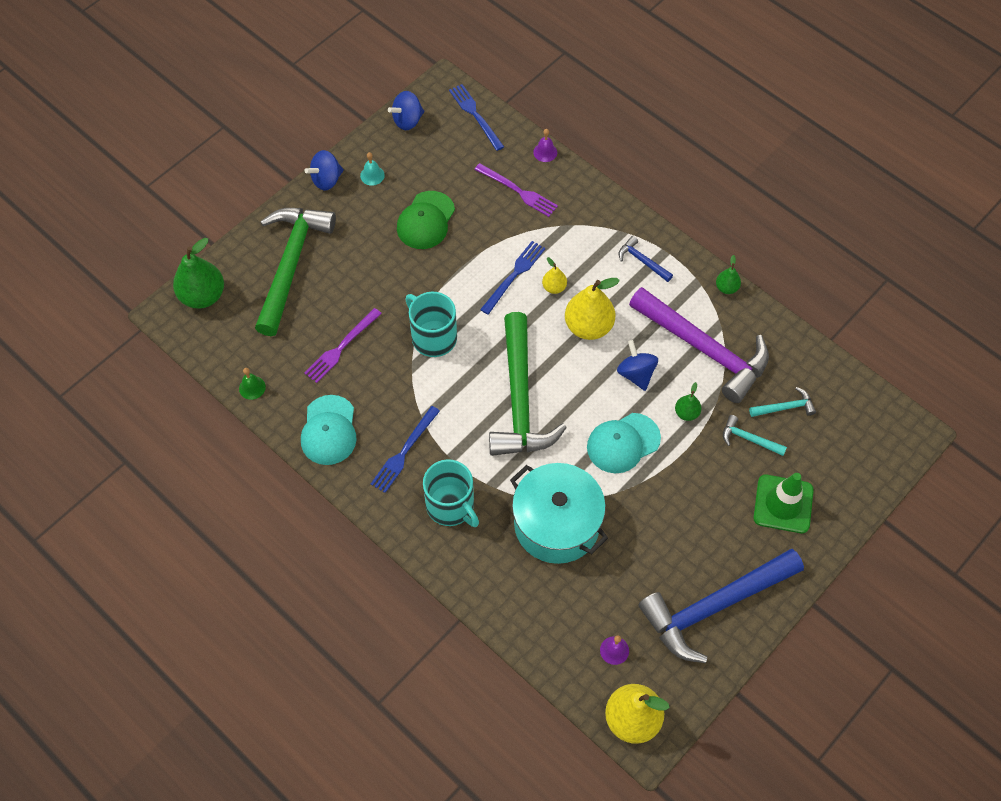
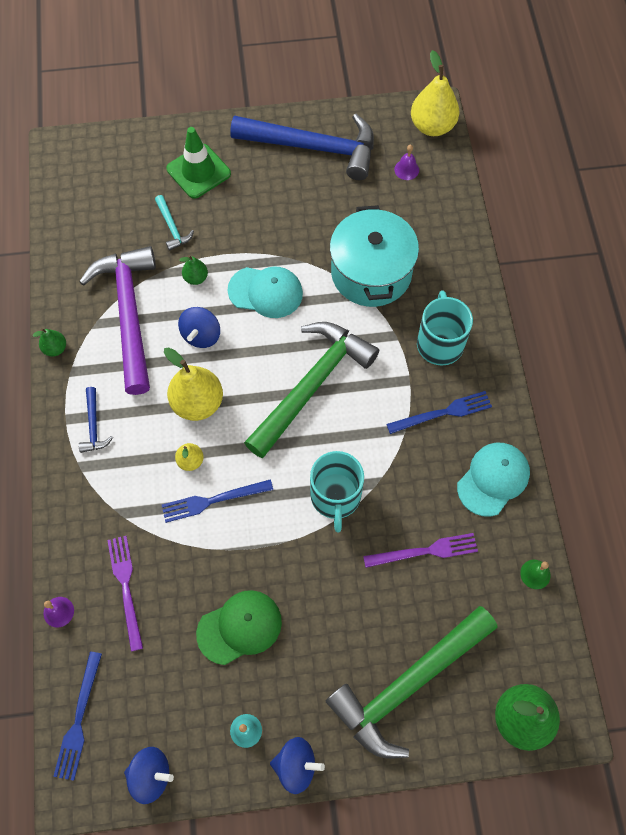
camera: 140 degrees left, 5 degrees up
turquoise hammer [749,387,816,417] -> none

